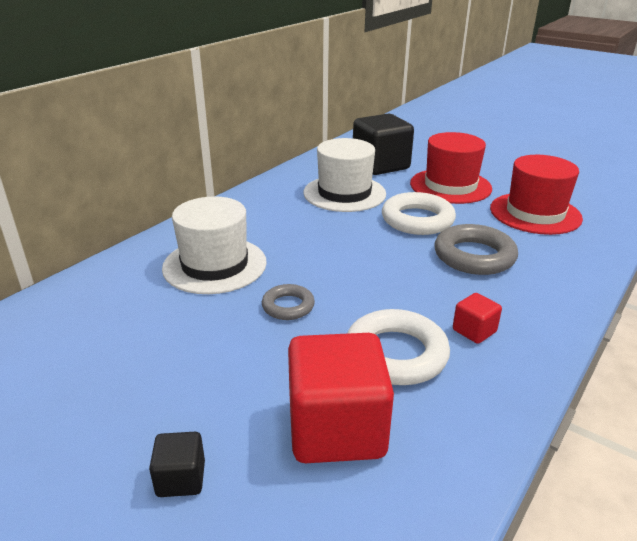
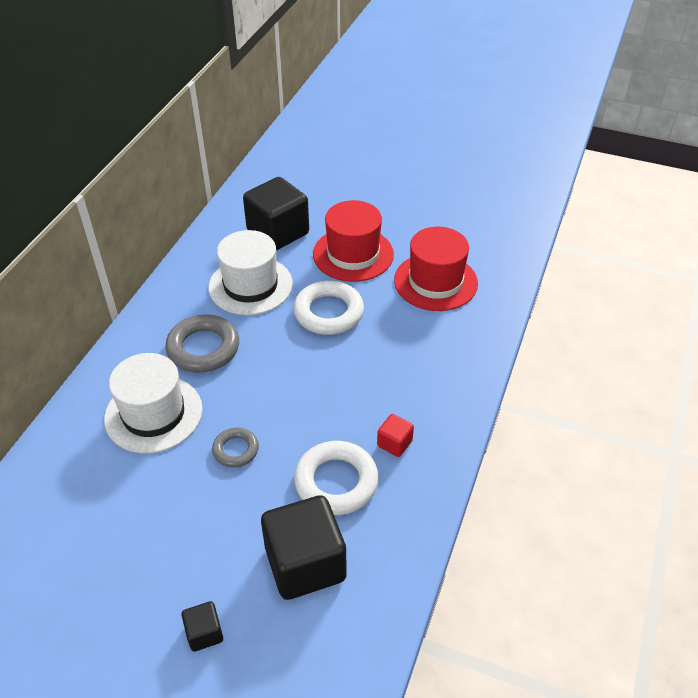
camera: 15 degrees left, 15 degrees up
red cube [288,333,394,463] -> black cube [261,495,346,600]
grey ring [435,224,518,275] -> grey ring moved to [165,314,239,373]

